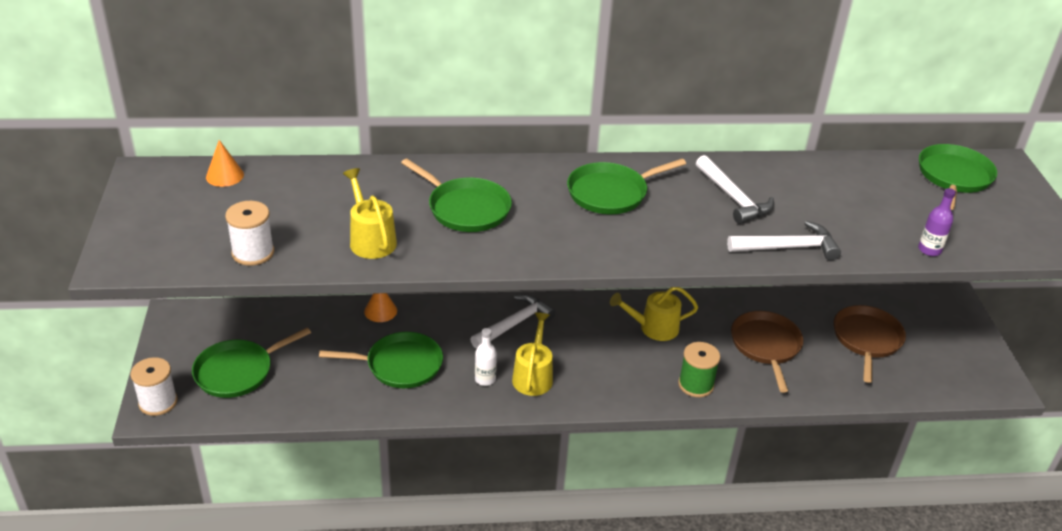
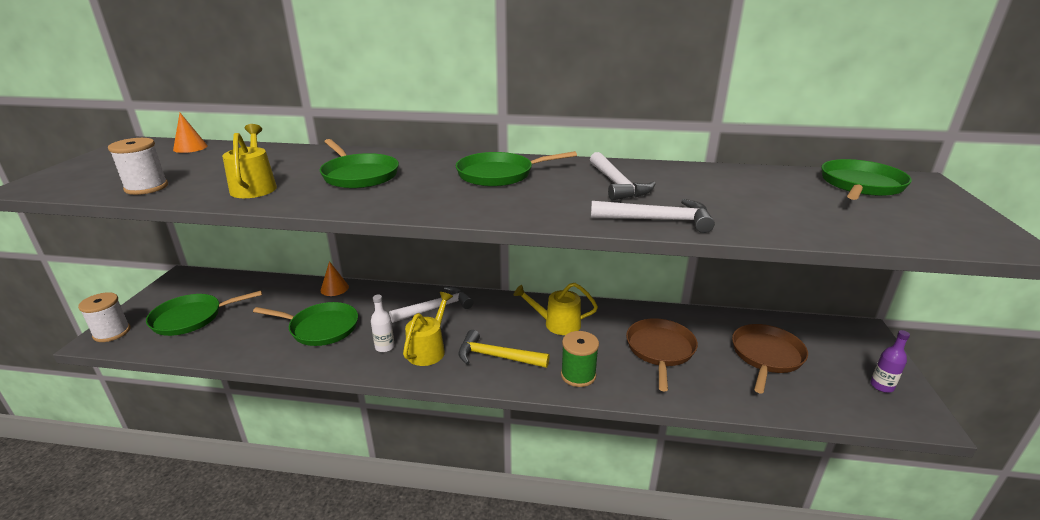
camera: 15 degrees right, 10 degrees down
purple bottle [918,188,956,256] -> purple bottle moved to [870,330,910,393]
none -> yellow hammer [458,330,550,368]

